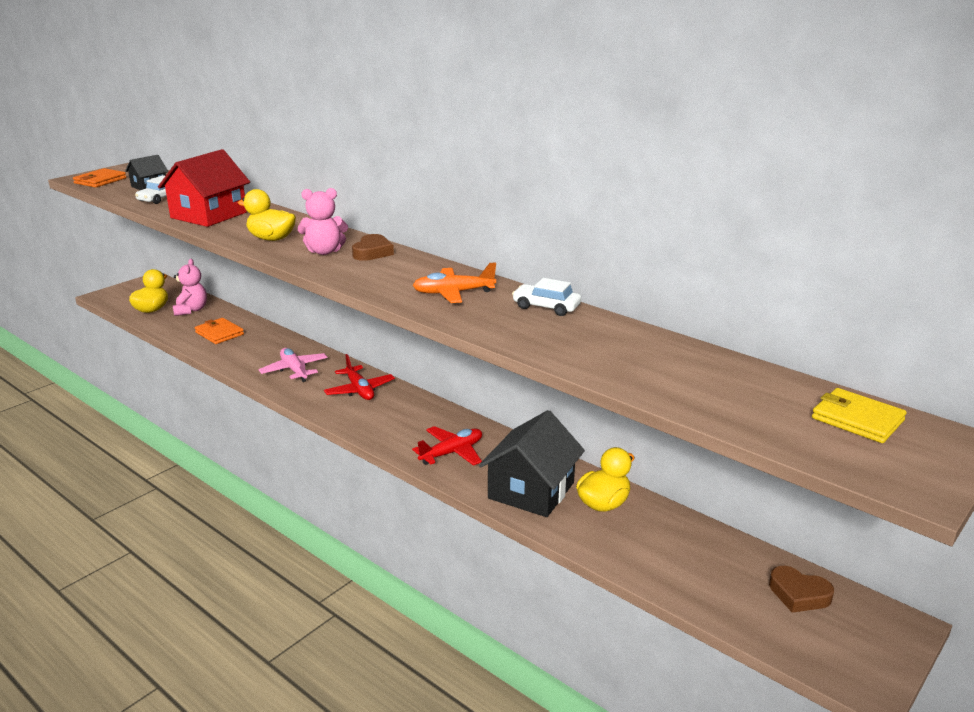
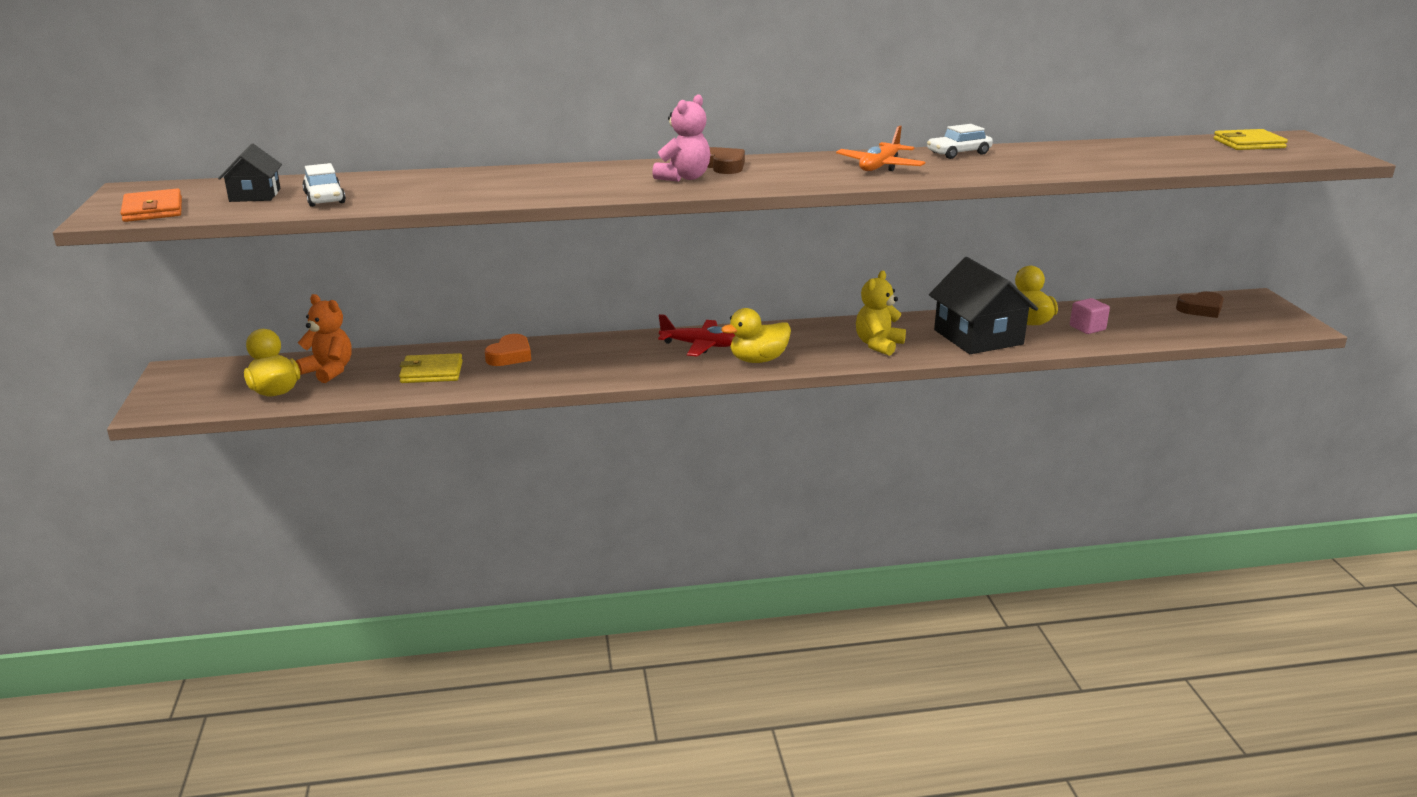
camera: 50 degrees left, 0 degrees up
red house [158,149,250,227] -> none
pink teddy bear [173,259,207,316] -> orange teddy bear [296,294,352,383]
orange wallet [195,318,244,344] -> yellow wallet [399,353,463,383]
yellow duck [238,189,296,241] -> yellow duck moved to [721,308,791,363]
pink plane [259,348,327,382] -> none
red plane [412,426,482,466] -> yellow teddy bear [856,271,906,356]
none -> orange heart [485,334,531,366]
none -> pink cube [1070,298,1110,334]

